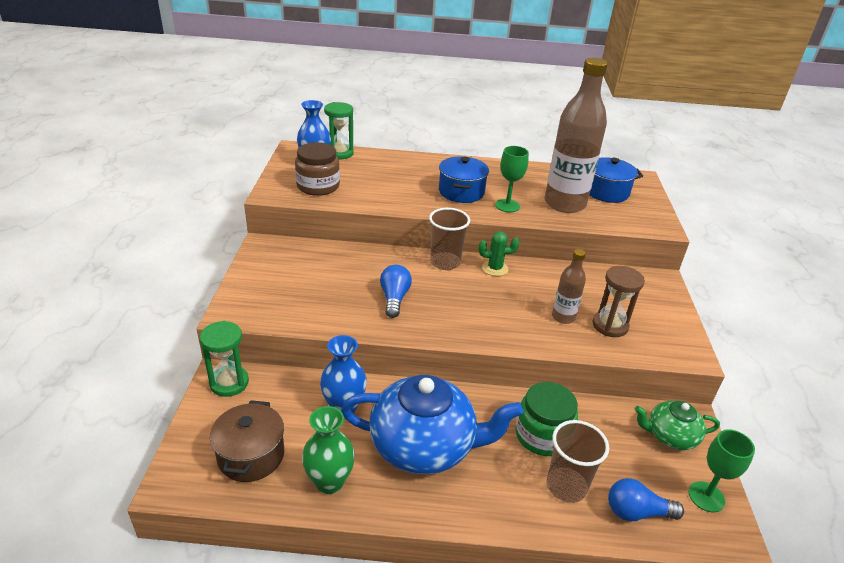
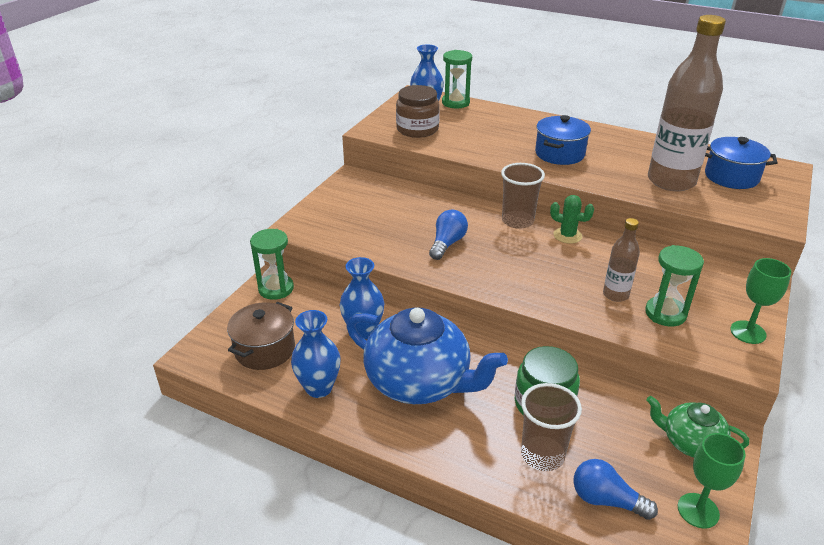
camera: 25 degrees right, 0 degrees up
green vase [302,406,355,494] -> blue vase [291,310,341,398]
green goblet [495,146,529,212] -> green goblet moved to [730,258,791,344]
brown hourglass [592,266,645,337] -> green hourglass [645,245,704,326]

